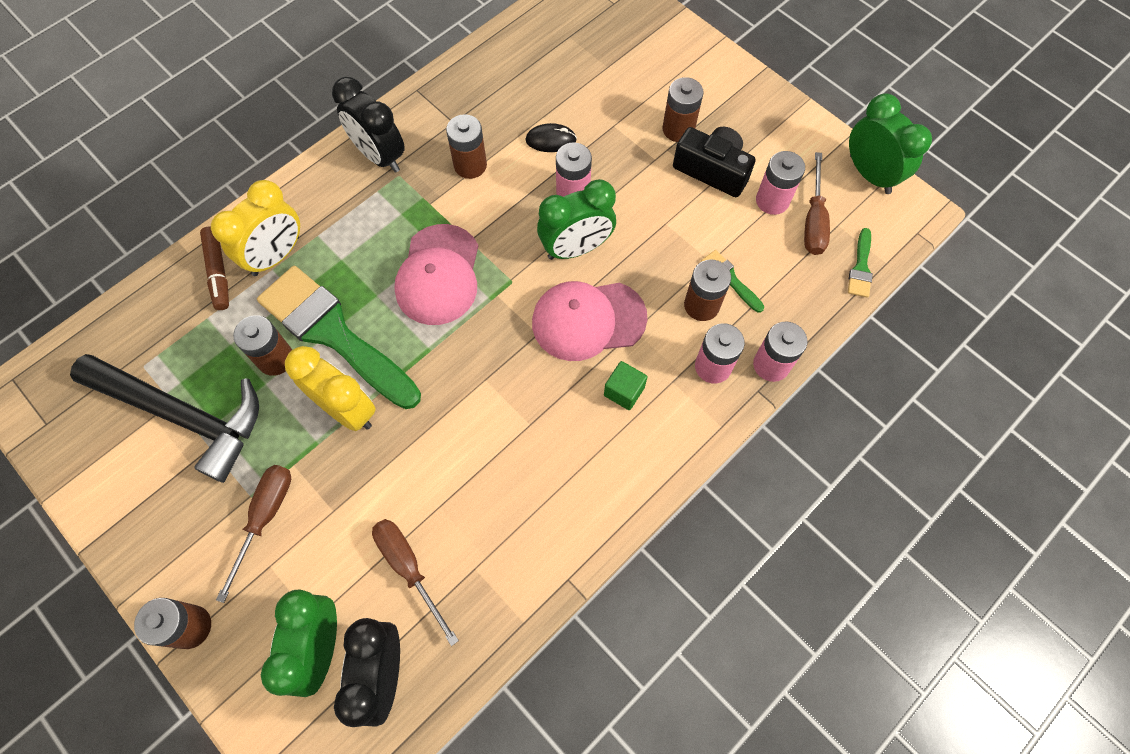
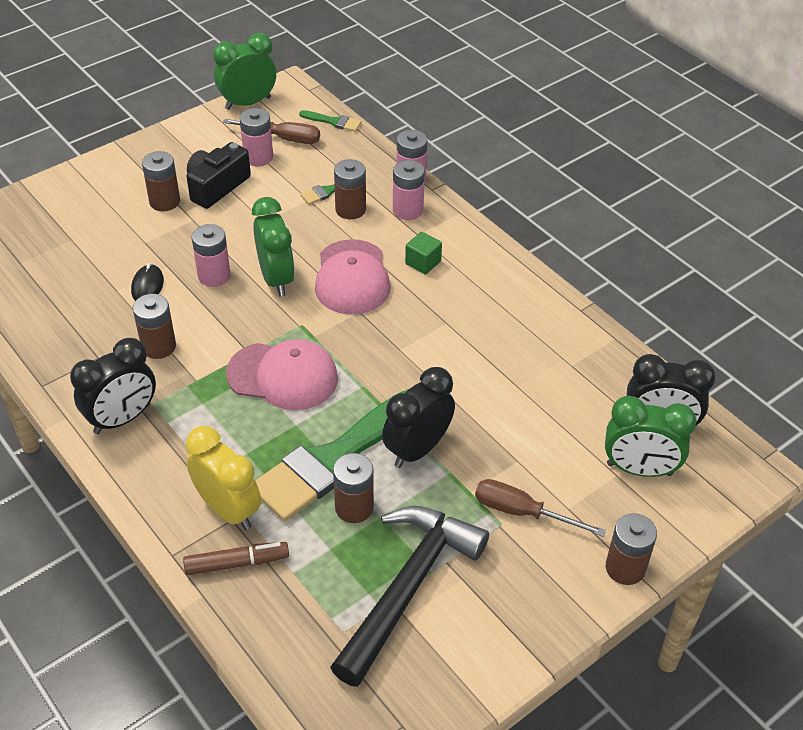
camera: 85 degrees left, 20 degrees down
yellow clock [285,346,376,431] -> black clock [382,367,455,468]
brown screwdriver [372,519,459,646] -> none

